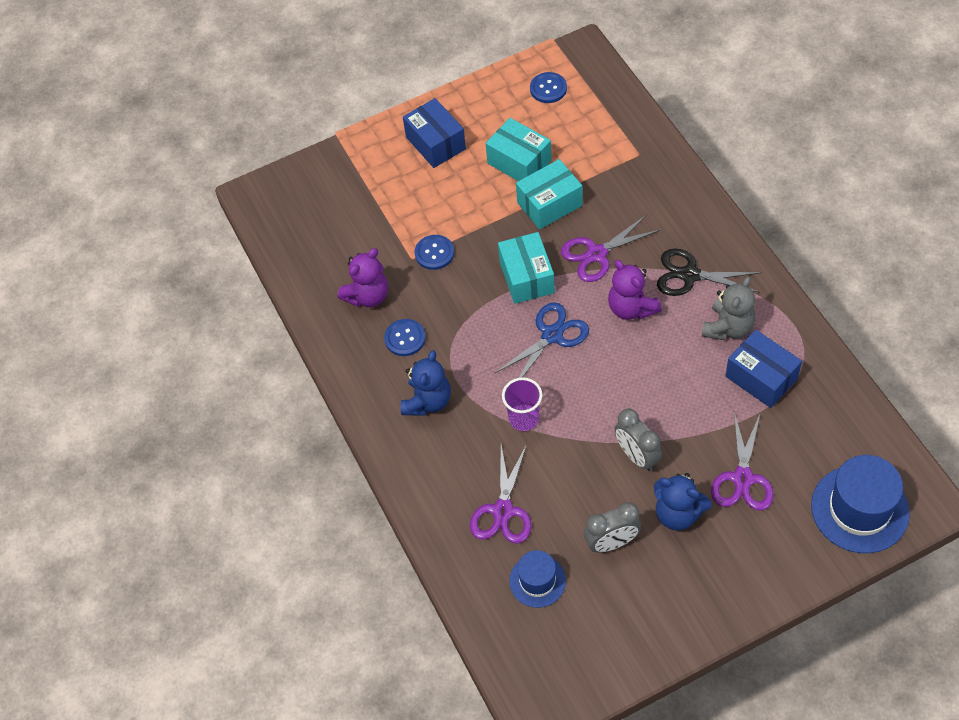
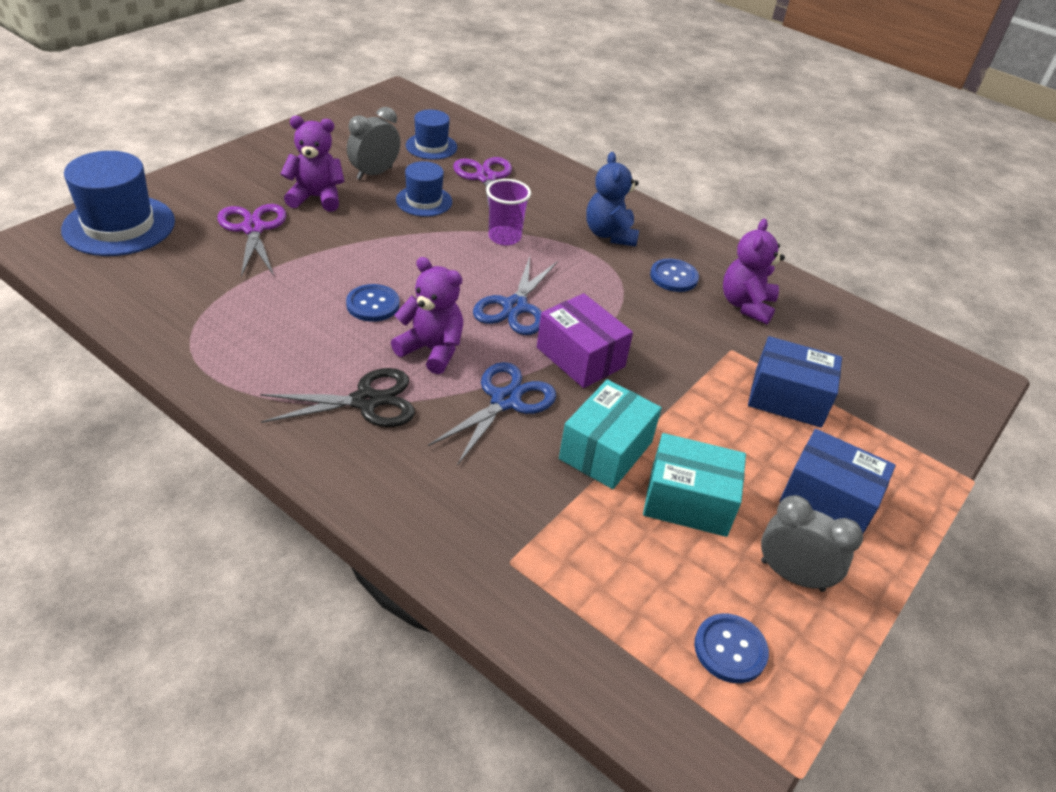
camera: 145 degrees right, 15 degrees down
blue button [415,235,454,270] -> blue button moved to [346,284,400,322]
turquoise box [498,232,555,304] -> purple box [537,293,633,388]
purple scissors [561,215,661,282] -> blue scissors [428,362,556,466]
grey clock [615,409,662,471] -> grey clock moved to [761,495,863,592]
blue teddy bear [654,473,712,530] -> purple teddy bear [281,116,344,212]
grey teddy bear [702,276,755,340] -> none
blue box [726,330,802,408] -> blue box moved to [748,336,842,428]
none -> blue hat [396,161,452,217]

